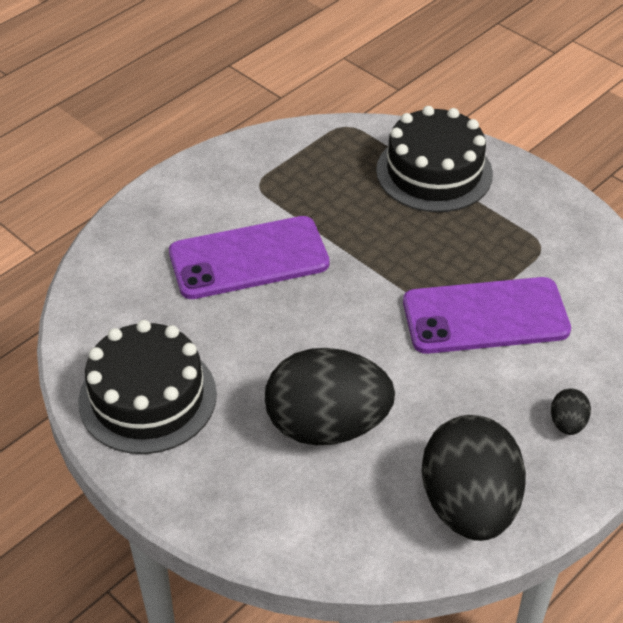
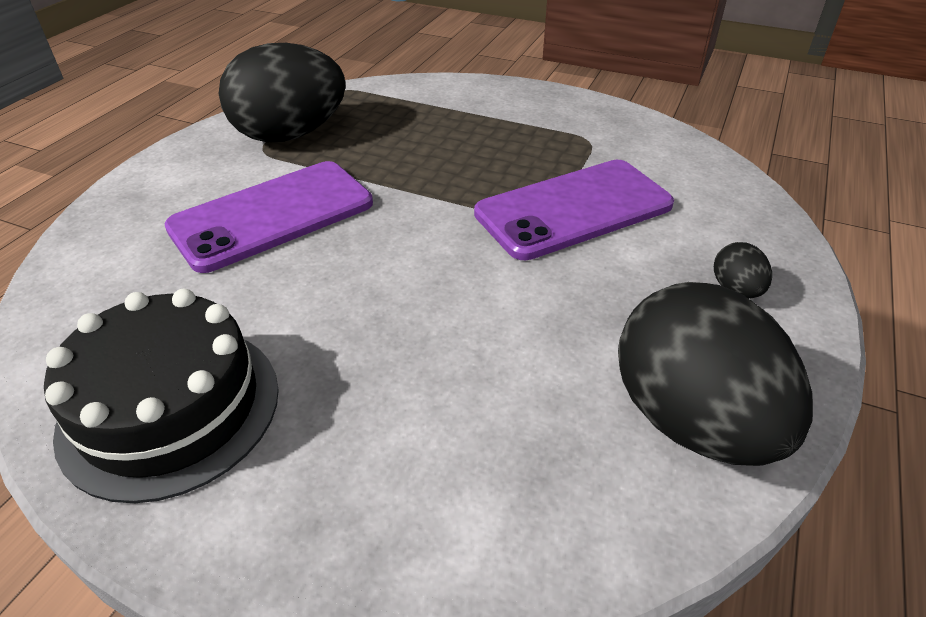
camera: 20 degrees left, 5 degrees down
black egg [265,348,395,445] -> black egg moved to [219,43,346,142]
black cake [376,106,493,212] -> none

